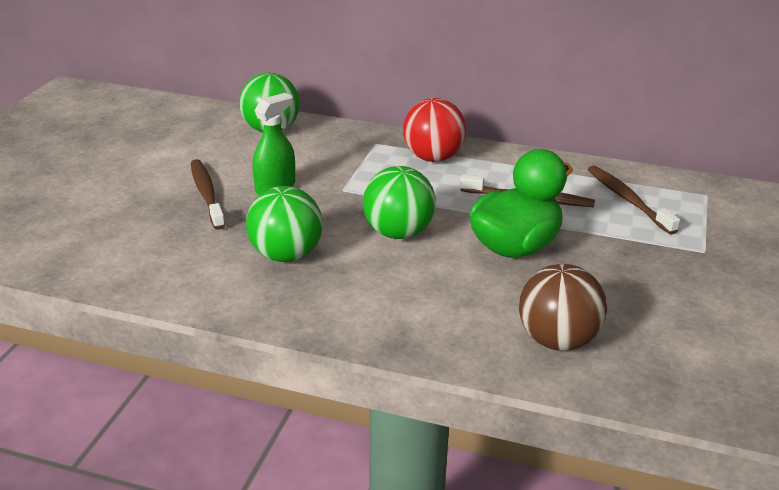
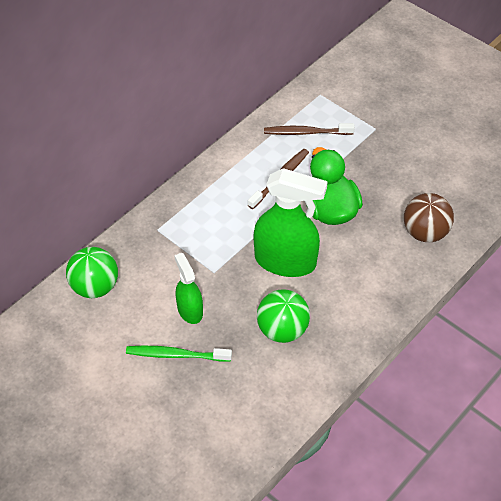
camera: 65 degrees left, 20 degrees up
brown toothbrush [191,159,225,230] -> green toothbrush [126,346,232,362]
green ball [363,166,436,239] -> green spray bottle [254,168,328,277]
red ball [403,98,466,162] -> none

